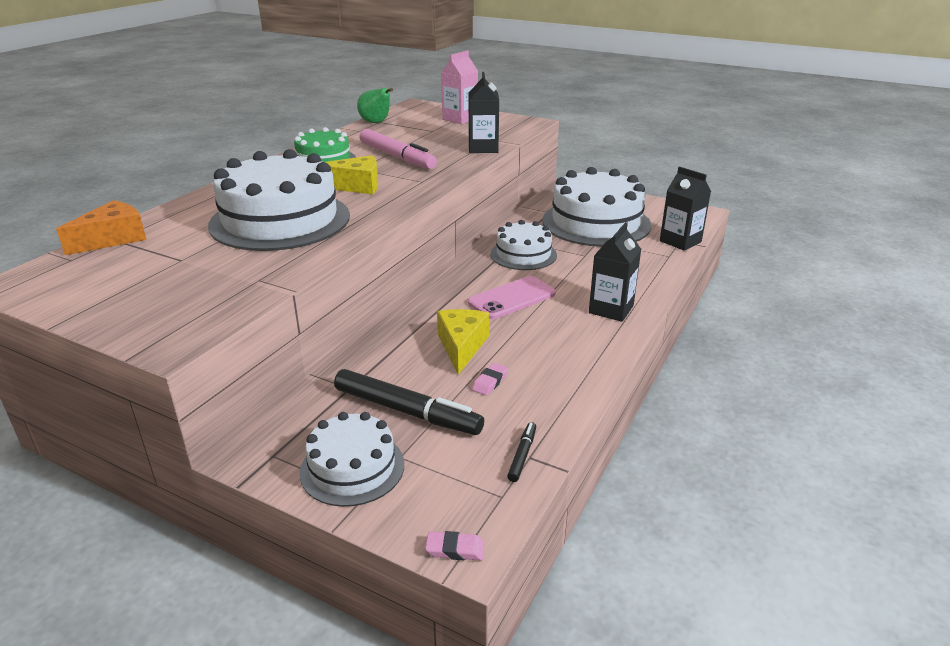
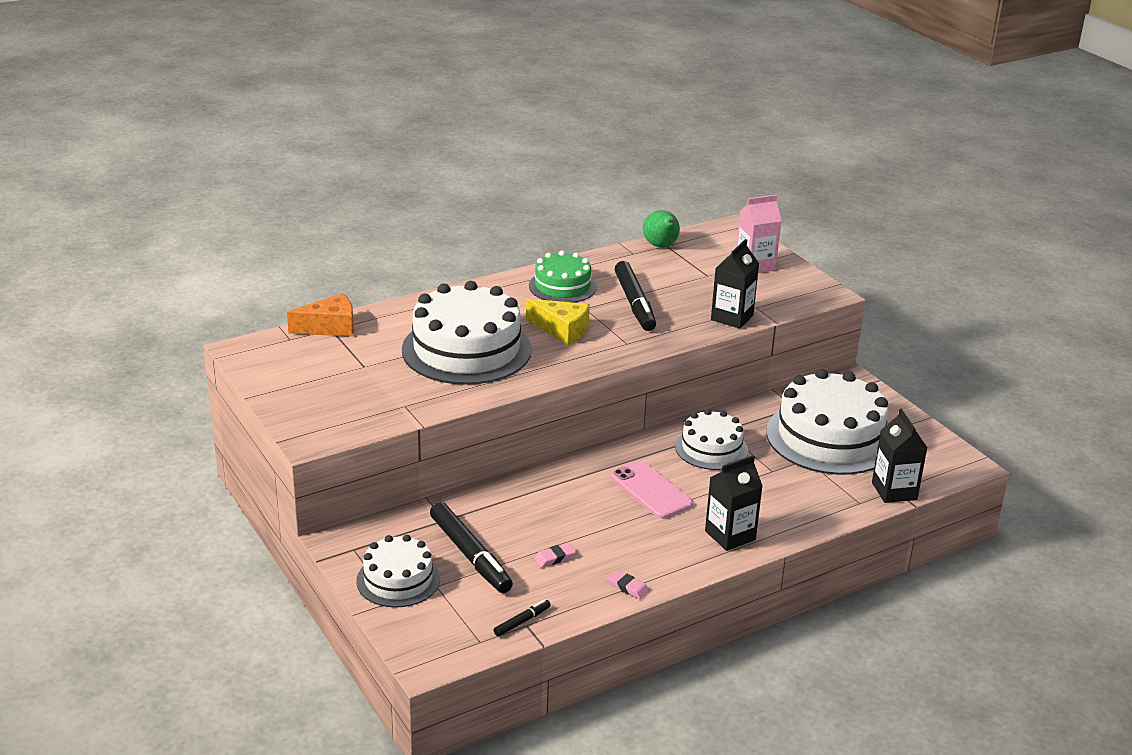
camera: 30 degrees right, 0 degrees up
pink marker [360,129,437,169] -> black marker [615,261,656,331]
pink eraser [425,531,485,560] -> pink eraser moved to [608,570,649,599]
yellow cheese [437,309,489,375] -> none
pink phone [468,276,556,319] -> pink phone turned 60 degrees clockwise [610,461,693,519]

